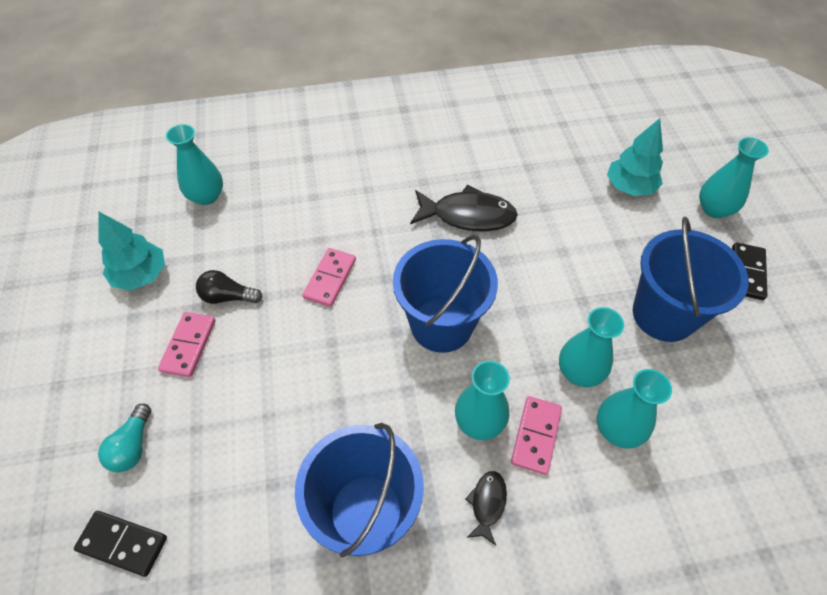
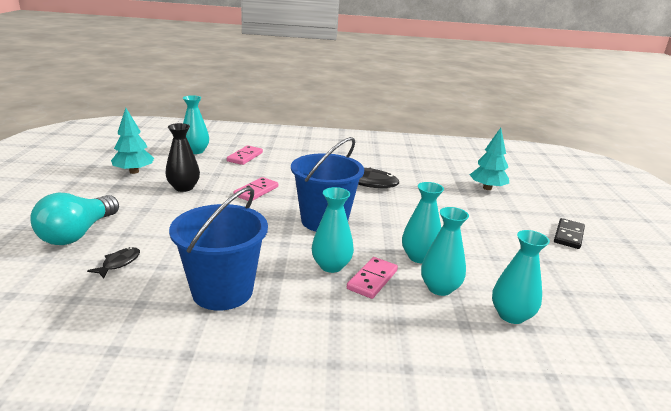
camera: 10 degrees right, 30 degrees down
black domino [74,511,167,577] -> none
turquoise light bulb [98,404,151,473] -> turquoise light bulb [30,193,119,245], size x1.78
pink domino [158,312,216,377] -> pink domino moved to [227,146,263,165]
black light bulb [196,270,263,304] -> black vase [165,123,200,192]
black fish [465,471,507,545] -> black fish moved to [87,247,140,279]
blue bucket [633,217,749,342] -> none
turquoise vase [699,137,769,218] -> turquoise vase moved to [492,230,550,324]

